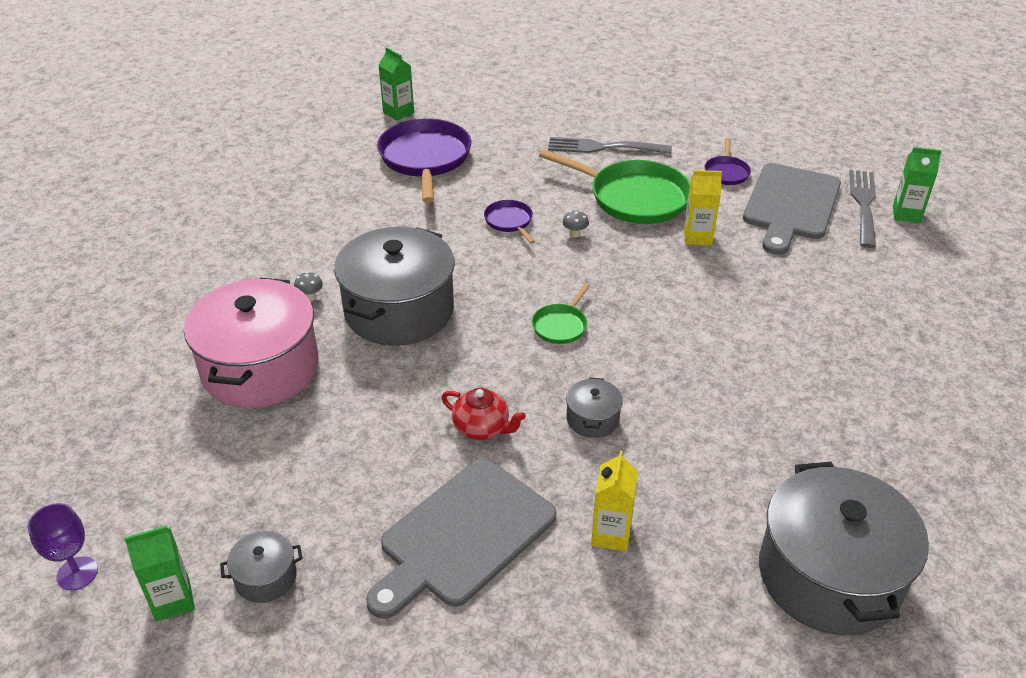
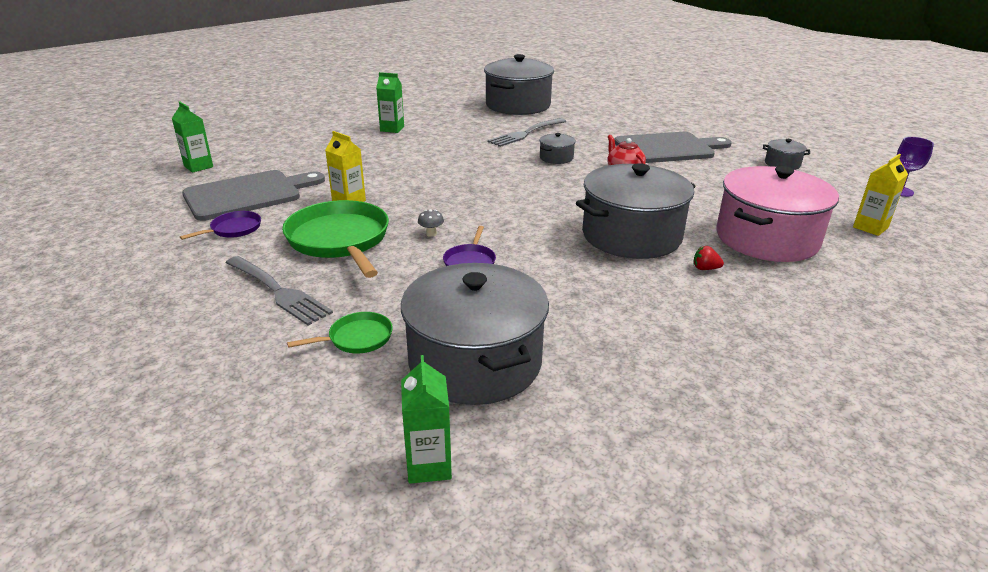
camera: 145 degrees left, 10 degrees down
green carton [124,525,195,622] -> green carton moved to [376,72,404,133]
grey mushroom [294,272,323,301] -> red strawberry [693,246,724,270]
purple pan [377,119,471,203] -> grey pot [401,263,549,405]
green pan [532,283,590,344] -> green pan moved to [287,312,393,353]
yellow carton [591,451,638,551] -> yellow carton moved to [853,154,908,236]
grey fork [849,170,876,248] -> grey fork moved to [487,118,566,147]

